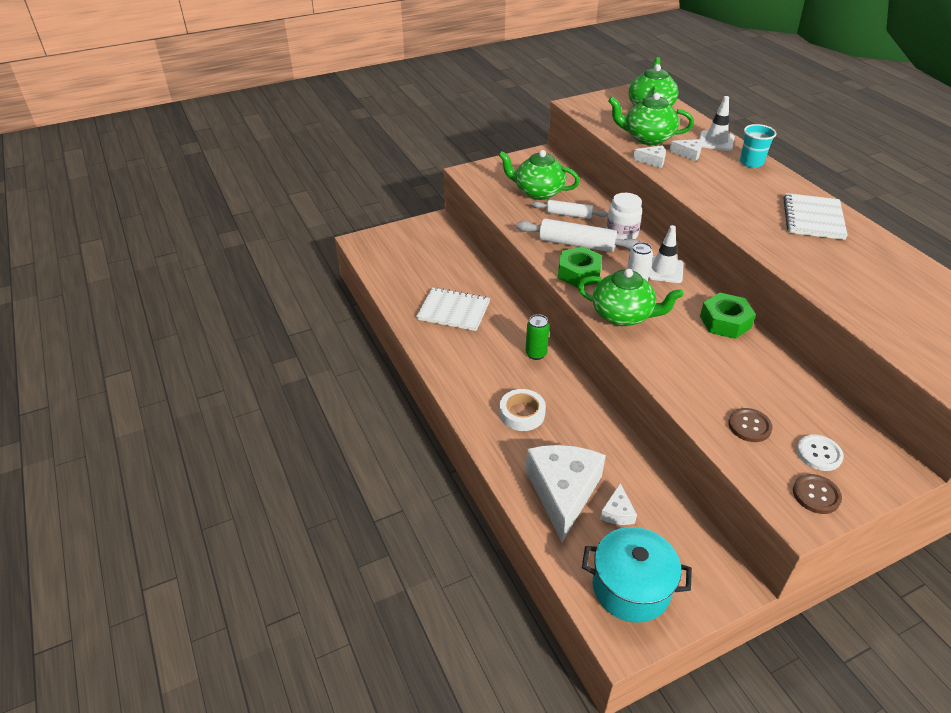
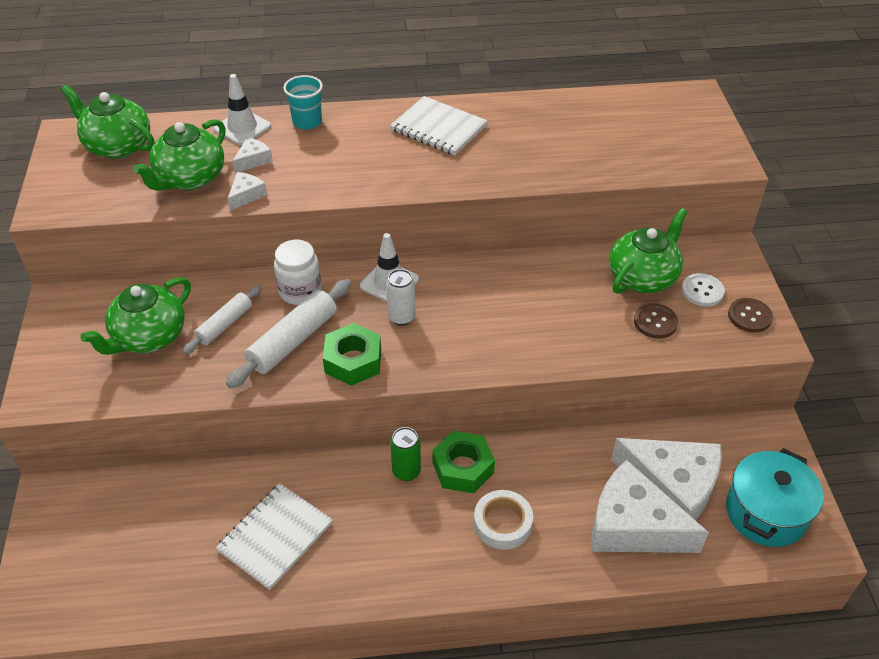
camera: 70 degrees left, 5 degrees up
green teapot [578,269,684,326] -> green teapot moved to [609,208,688,294]
white cheese [600,483,637,525] -> white cheese [611,438,722,520], size x2.33
green nut [700,293,756,339] -> green nut moved to [432,431,495,493]

